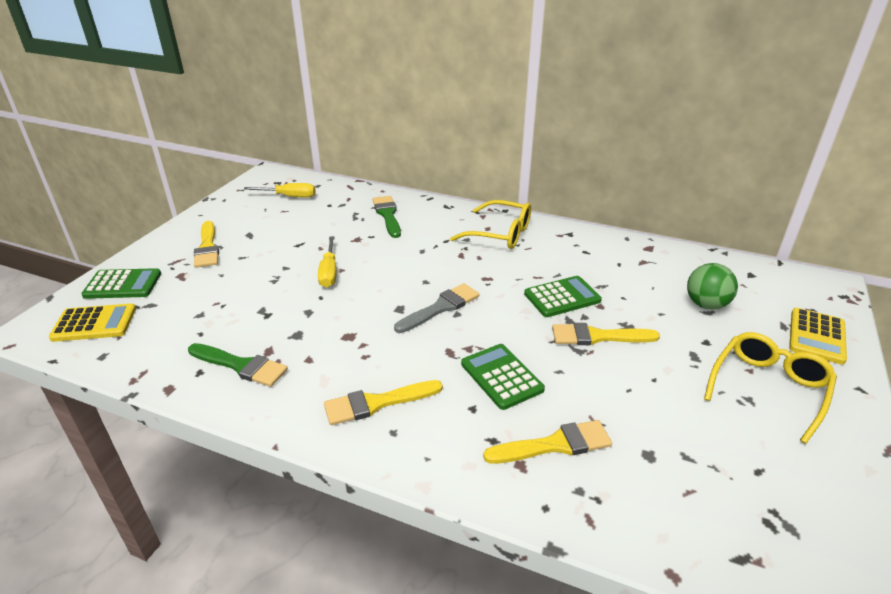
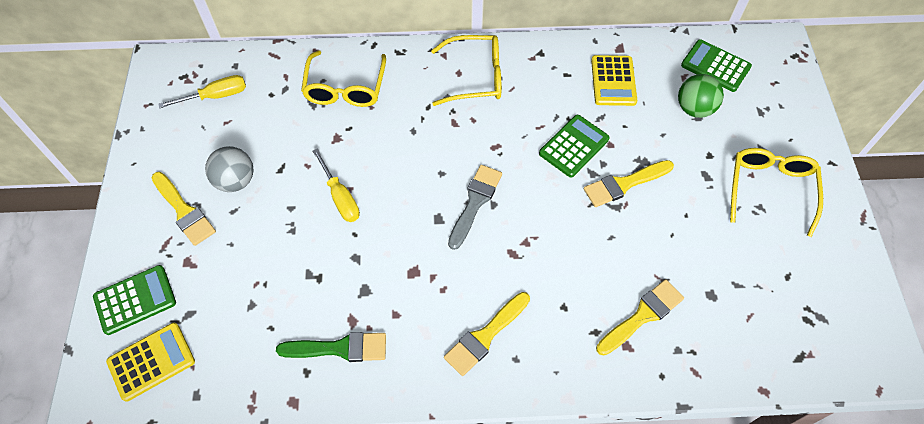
camera: 25 degrees left, 25 degrees up
green brush [373,196,401,238] -> yellow glasses [301,50,386,107]
green calculator [461,344,545,410] -> green calculator moved to [681,39,752,92]
yellow calculator [789,308,847,364] -> yellow calculator moved to [591,55,637,106]
none -> grey ball [205,146,254,192]

